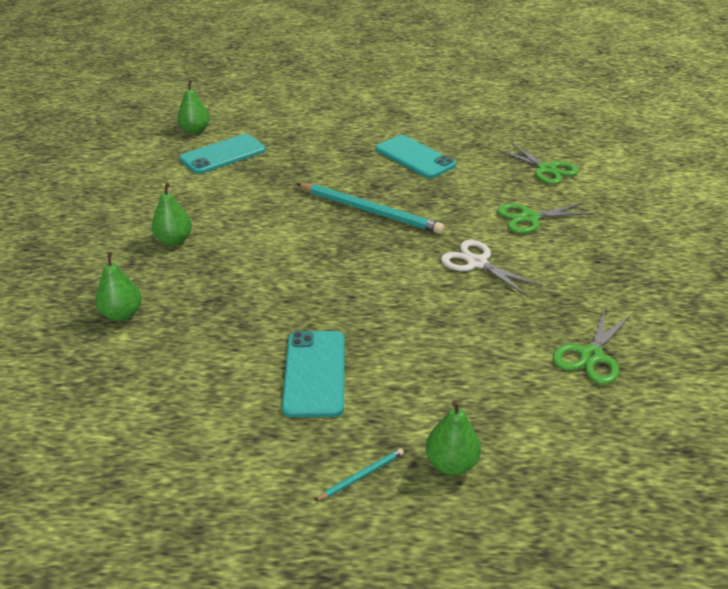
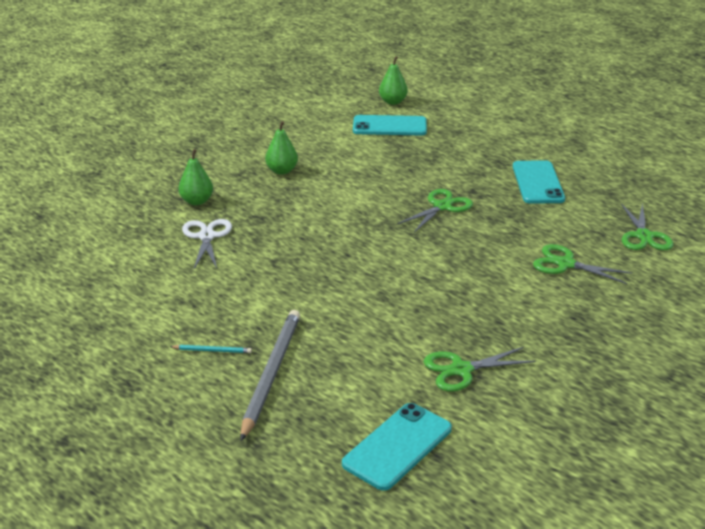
camera: 40 degrees right, 5 degrees down
turquoise phone [282,331,345,417] -> turquoise phone moved to [342,403,452,491]
turquoise pencil [297,183,444,234] -> green scissors [397,189,473,232]
green pear [426,401,481,475] -> grey pencil [240,310,300,441]
white scissors [441,240,542,297] -> white scissors moved to [182,219,232,269]

